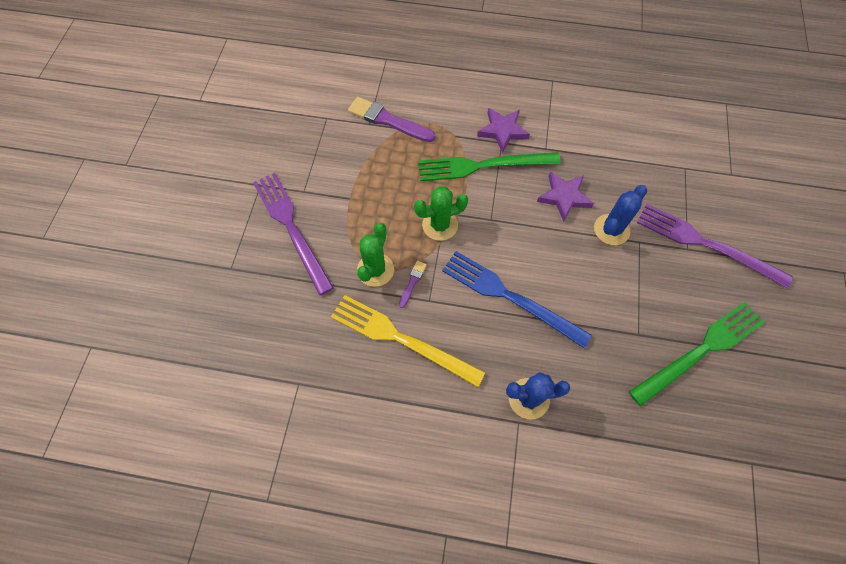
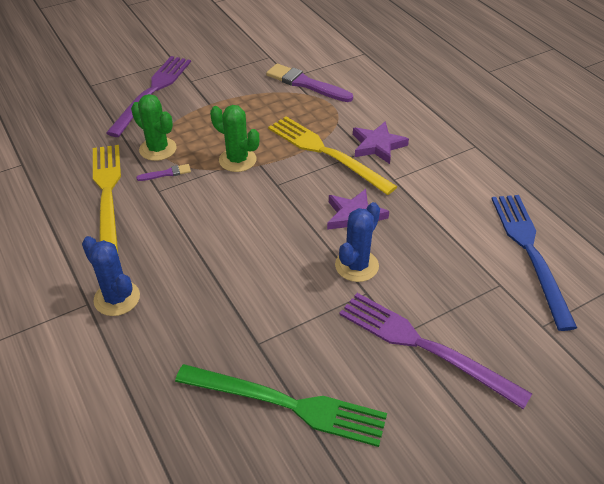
camera: 50 degrees right, 20 degrees down
purple brush [348,97,435,142] -> purple brush turned 45 degrees counterclockwise [266,64,353,102]
green cactus [357,223,394,287] -> green cactus turned 60 degrees clockwise [131,94,177,161]
green fork [418,152,561,181] -> yellow fork [268,116,398,195]
blue fork [442,251,592,348] -> blue fork moved to [492,195,577,331]
blue cactus [594,185,647,245] -> blue cactus turned 60 degrees counterclockwise [335,202,380,282]
purple fork [637,204,793,288] -> purple fork turned 45 degrees counterclockwise [339,293,532,410]

